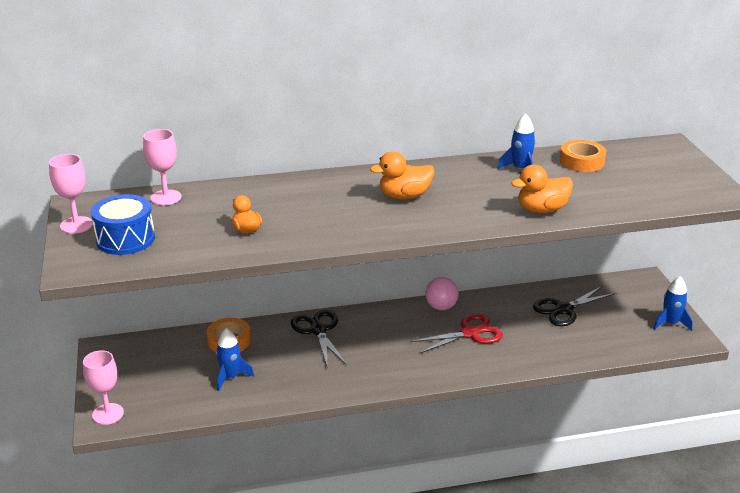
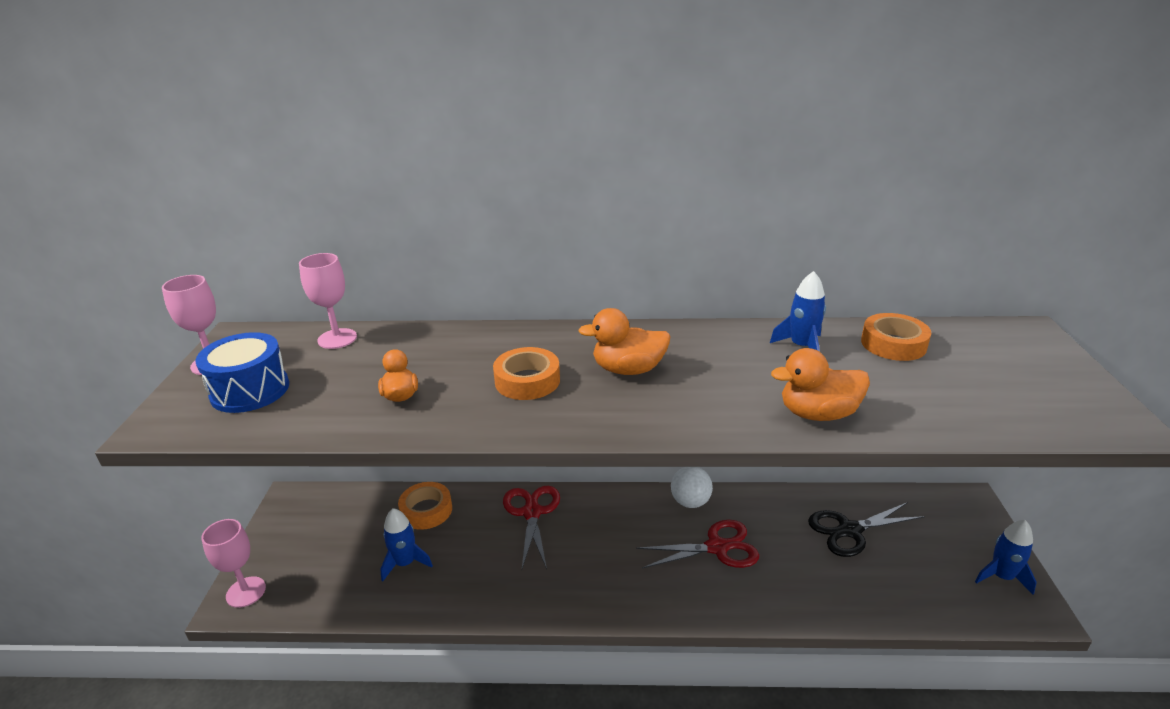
camera: 15 degrees right, 0 degrees up
black scissors [291,310,347,368] -> red scissors [503,486,560,569]
pink ball [425,277,459,310] -> white ball [671,467,713,508]
none -> orange tape [493,347,560,400]

